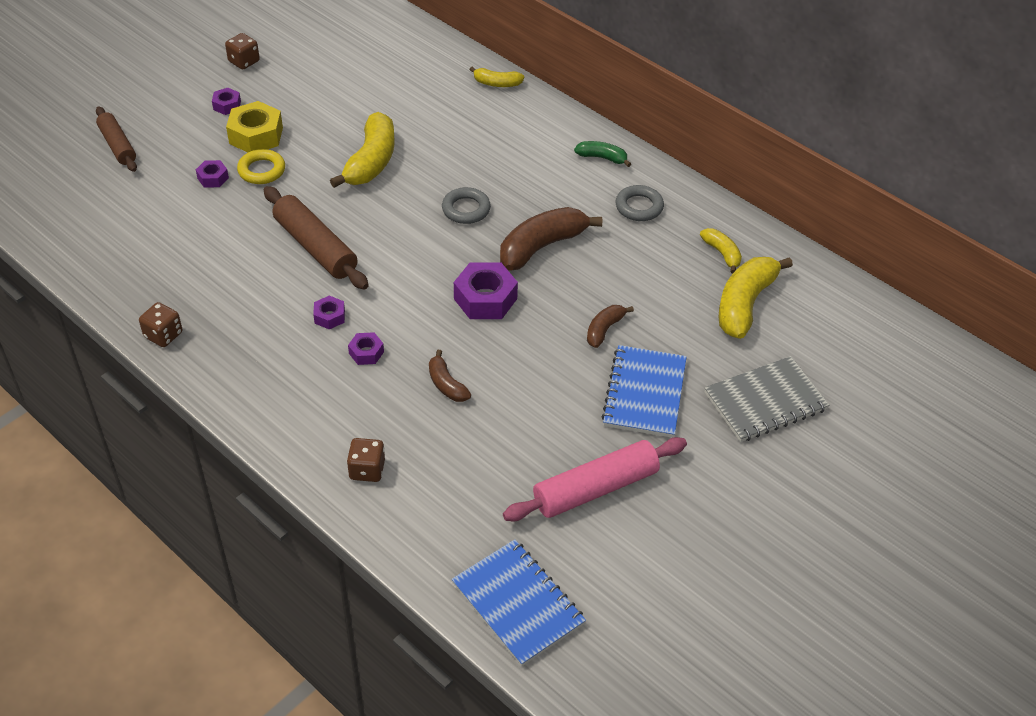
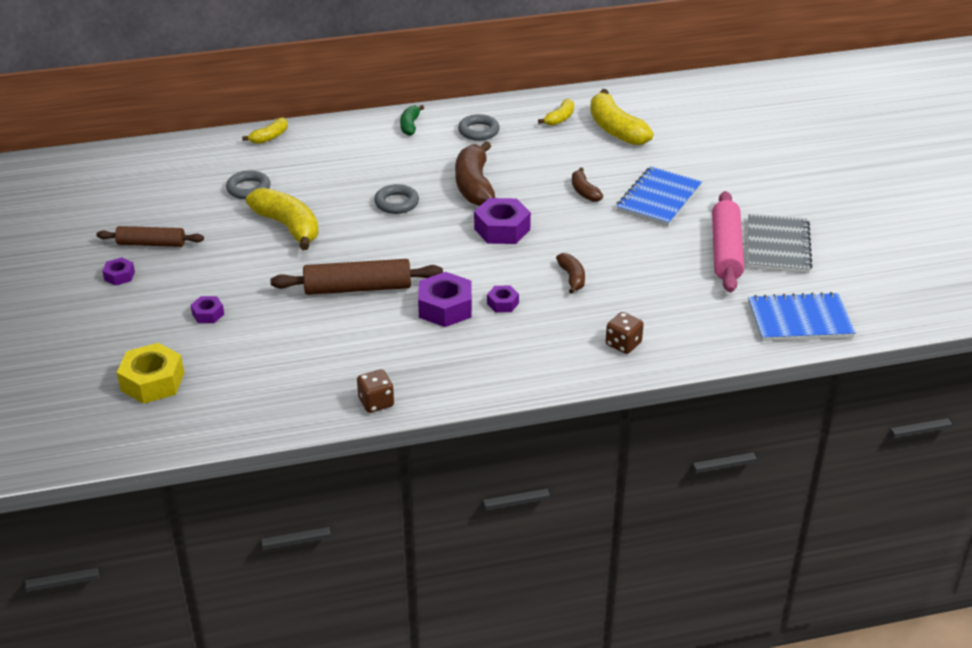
camera: 55 degrees left, 10 degrees down
brown rolling pin [96,106,137,172] -> brown rolling pin moved to [96,226,204,247]
brown dice [225,33,260,69] -> none
yellow nut [226,101,283,153] -> yellow nut moved to [117,343,184,404]
yellow ring [237,149,285,184] -> none
purple nut [313,296,345,329] -> purple nut [418,272,472,327], size x1.88
brown banana [429,350,471,402] -> brown banana turned 105 degrees counterclockwise [556,253,585,294]
green banana [574,141,631,167] -> green banana turned 45 degrees counterclockwise [400,105,424,136]
blue notebook [601,345,687,438] -> blue notebook turned 75 degrees clockwise [616,166,702,226]
yellow banana [700,228,742,273] -> yellow banana turned 120 degrees clockwise [538,99,574,126]
grey notebook [705,356,829,442] -> grey notebook moved to [748,214,813,273]
none -> grey ring [226,170,271,199]

